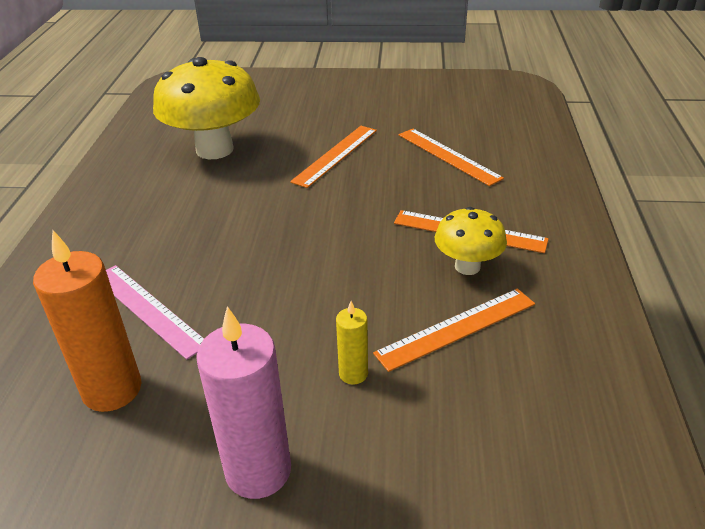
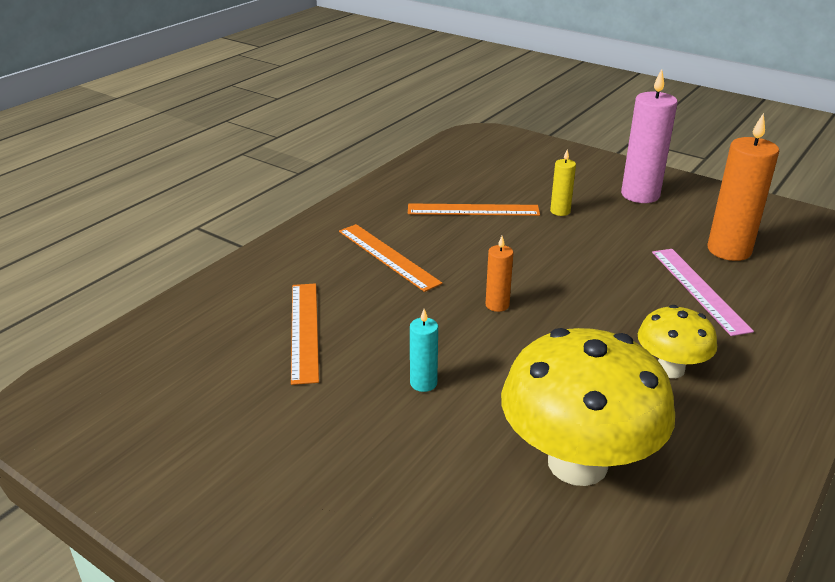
camera: 150 degrees left, 5 degrees down
orange ruler [290,126,377,188] -> turquoise candle [410,309,438,392]
yellow mushroom [435,207,507,275] -> yellow mushroom moved to [638,305,717,378]
none -> orange candle [485,236,513,312]

